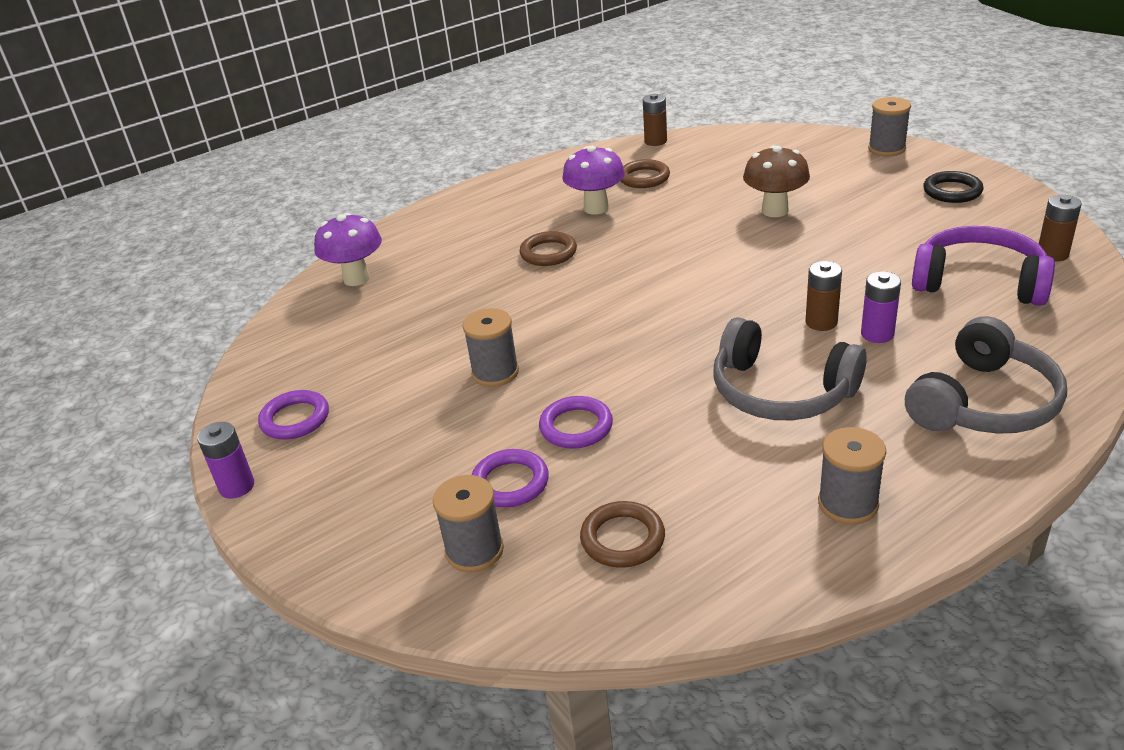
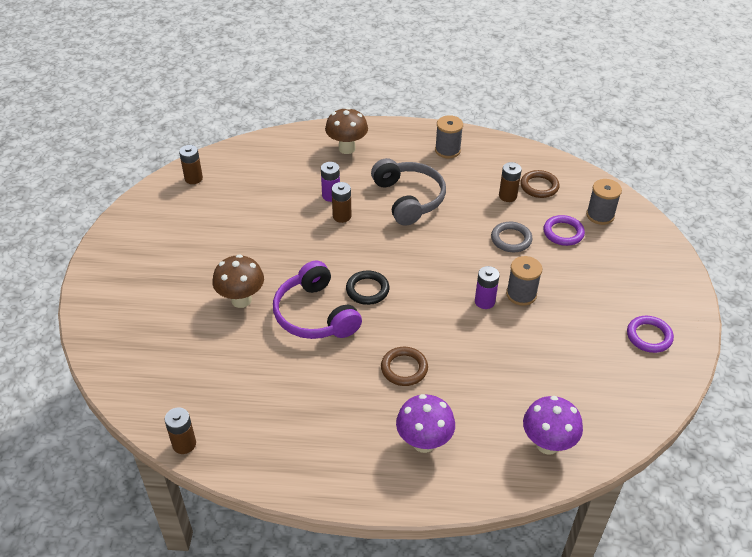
camera: 145 degrees left, 10 degrees up
purple battery [197,422,254,499] -> purple battery moved to [475,266,500,309]
purple ring [539,396,613,449] -> grey ring [491,222,533,252]
purple mushroom [562,146,625,214] -> purple mushroom moved to [396,394,455,453]
brown ring [621,159,670,188] -> none
grey spool [868,97,911,156] -> none
grey headphones [905,316,1067,434] -> brown mushroom [325,107,368,154]
purple headphones [912,226,1055,306] -> purple headphones moved to [273,261,362,339]
black ring [923,171,983,203] -> black ring moved to [346,271,390,305]
none -> brown battery [499,162,522,202]

